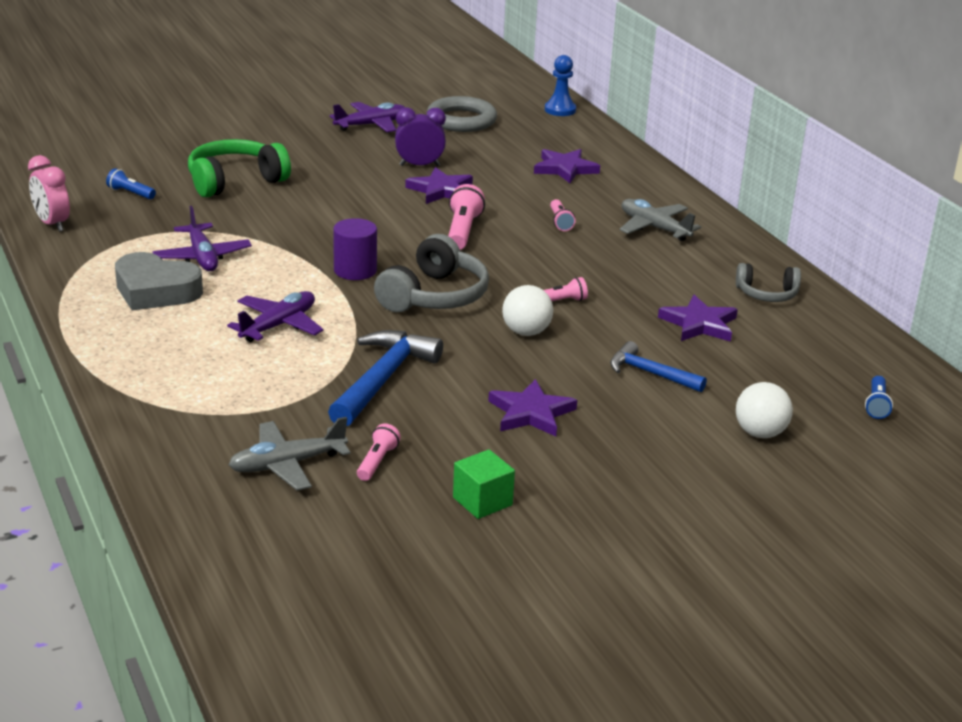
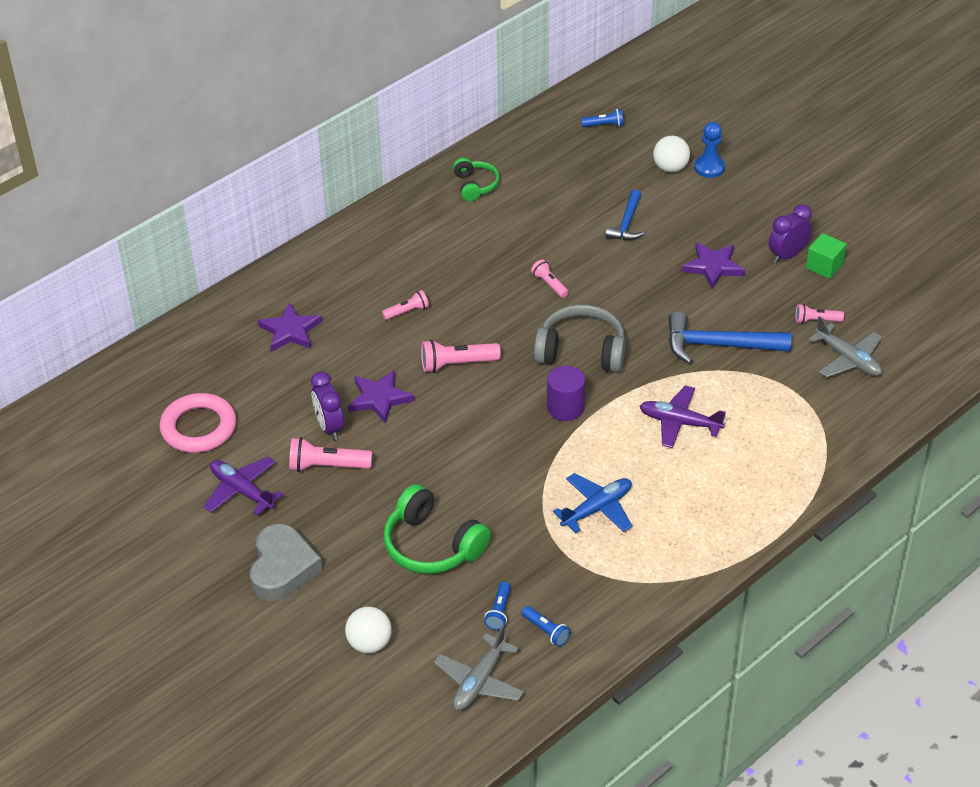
camera: 105 degrees left, 15 degrees up
pink clock [28,155,70,232] -> none
grey heart [115,252,203,310] -> grey heart moved to [250,524,323,602]
purple plane [153,206,252,271] -> blue plane [553,473,632,533]
grey ring [427,96,497,132] -> pink ring [160,393,236,453]
white ball [502,285,553,336] -> white ball moved to [345,607,392,653]
blue pawn [545,55,576,116] -> blue pawn moved to [694,122,725,178]
grey plane [619,199,701,241] -> grey plane moved to [434,626,524,711]
purple star [658,295,738,342] -> none
grey headphones [736,263,801,302] -> green headphones [453,158,500,201]
none -> pink flashlight [289,437,372,472]
none -> blue flashlight [521,606,570,647]
none -> purple clock [769,204,812,263]

